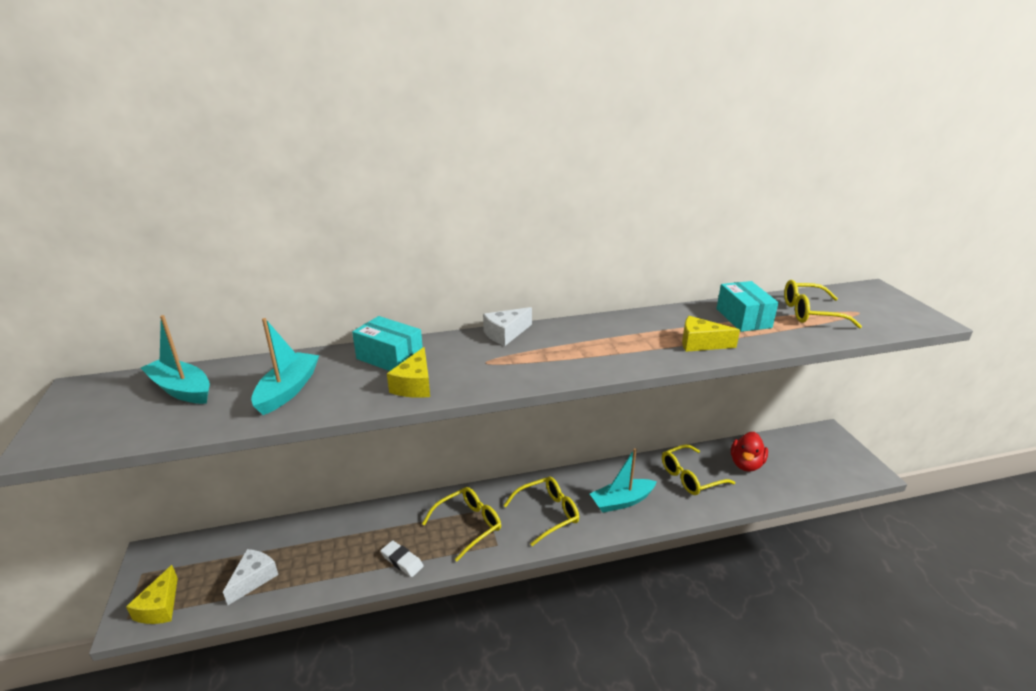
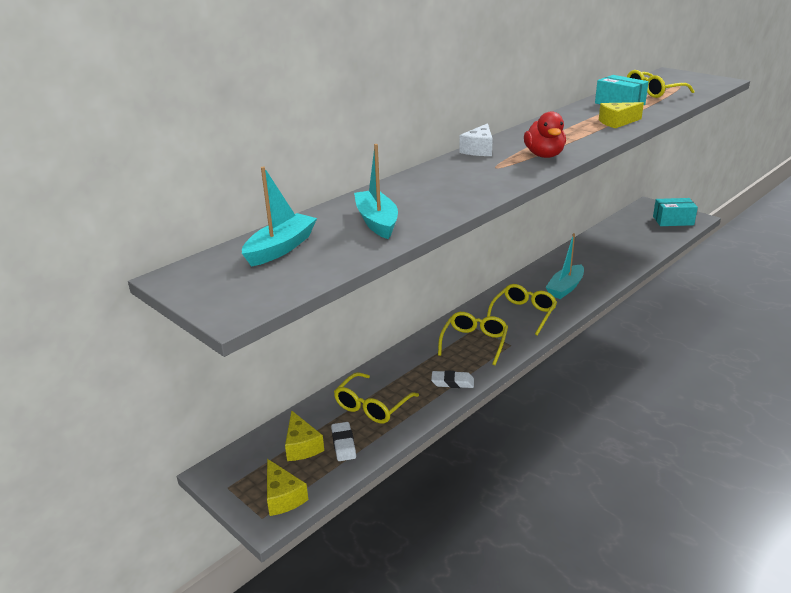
camera: 30 degrees left, 0 degrees up
turquoise boat [141,315,210,404] -> turquoise boat turned 120 degrees clockwise [242,167,317,267]
white cheese [223,549,278,605] -> white eraser [331,422,356,461]
turquoise box [352,316,423,371] -> turquoise box moved to [653,198,698,226]
yellow cheese [387,347,430,398] -> yellow cheese moved to [285,410,324,461]
yellow glasses [662,444,735,495] -> yellow glasses moved to [334,372,419,424]
red duck [731,432,768,472] -> red duck moved to [524,111,566,158]

